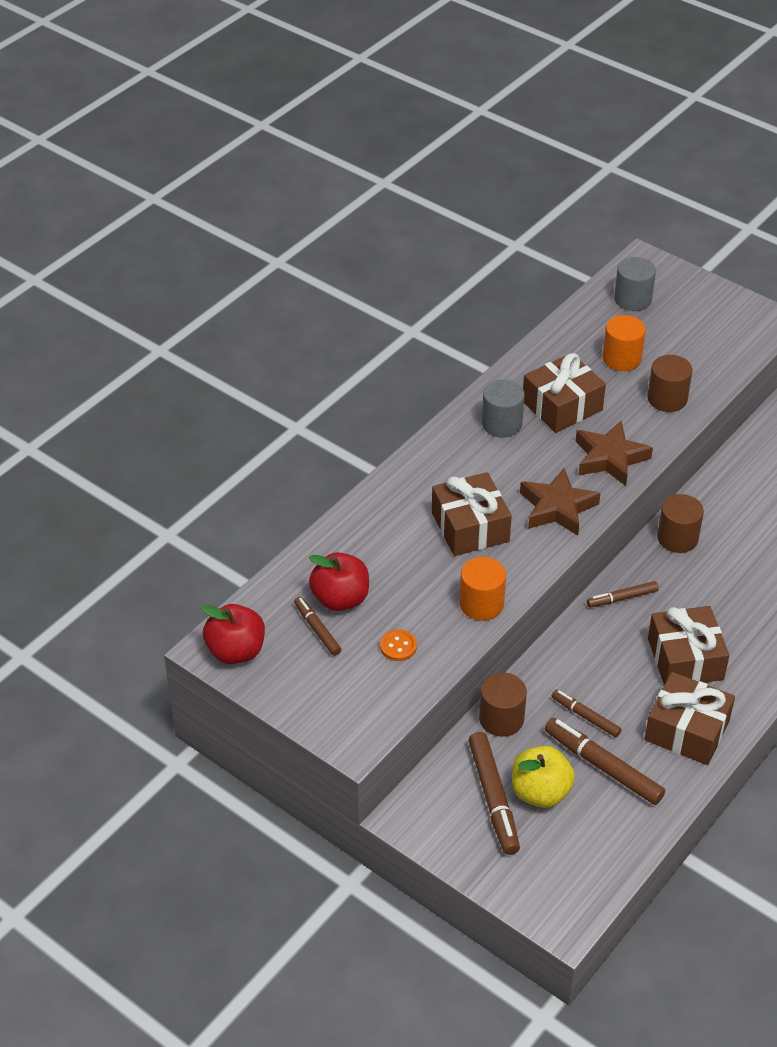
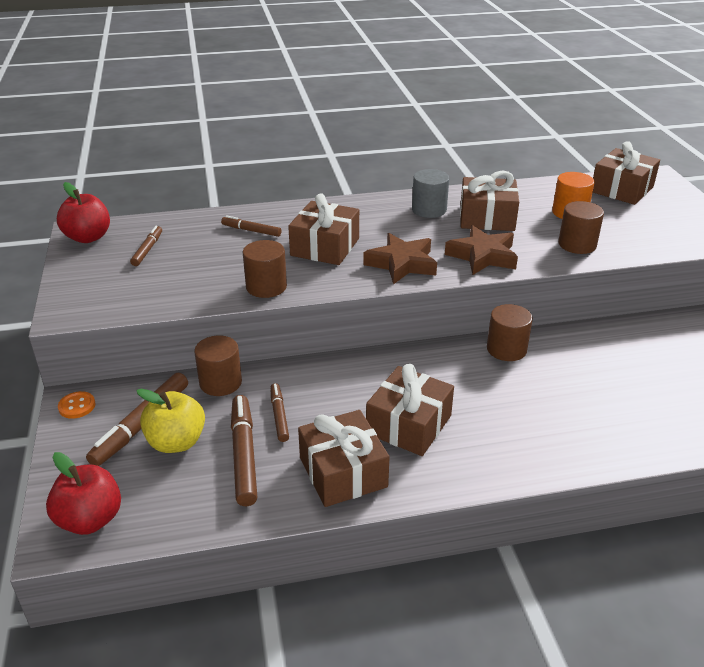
camera: 40 degrees right, 10 degrees down
red apple [309,552,369,611] -> red apple moved to [46,452,121,535]
orange button [380,630,417,661] -> orange button moved to [58,391,96,419]
orange cylinder [459,557,506,621] -> brown cylinder [243,240,287,298]
brown marker [587,581,659,607] -> brown marker moved to [221,215,282,237]
grey cylinder [614,257,656,311] -> brown gift [593,141,660,205]

